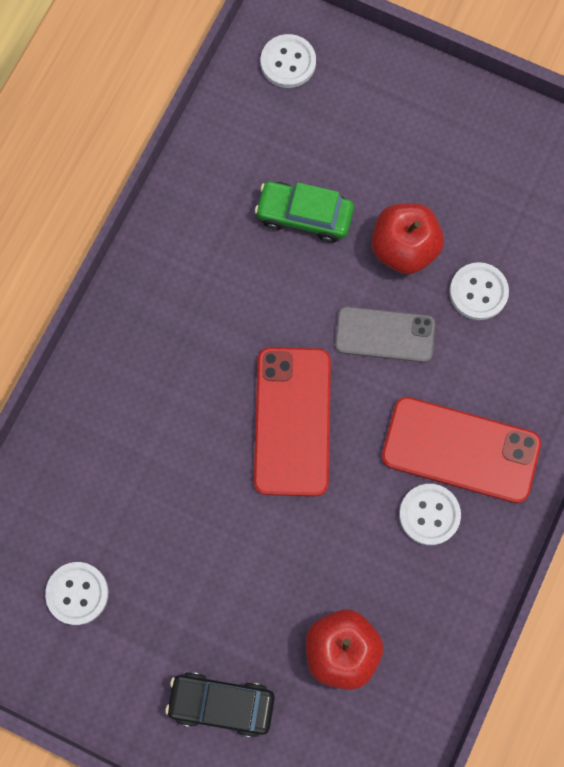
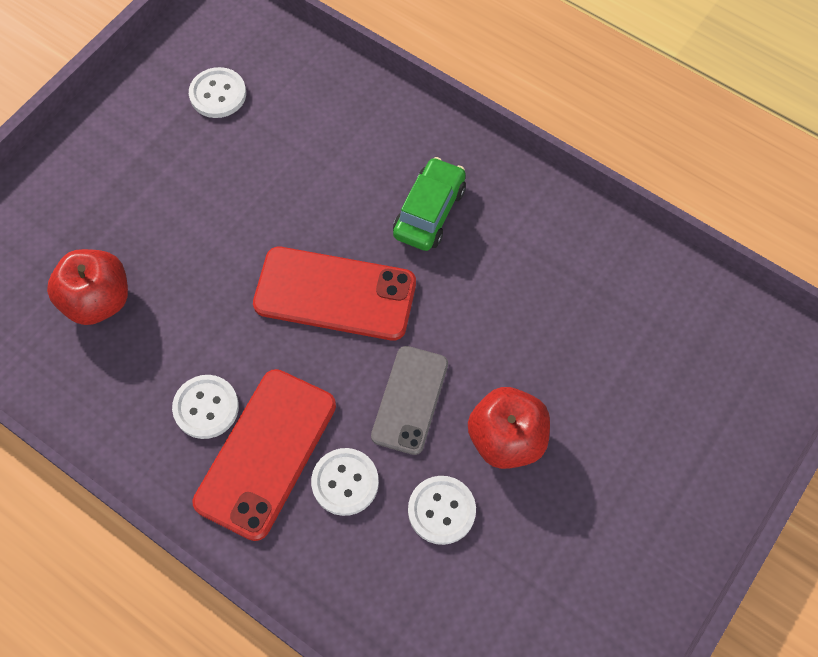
camera: 100 degrees right, 10 degrees down
black car [165,672,275,738] -> none
green car [255,182,354,243] -> green car moved to [393,157,466,251]
white button [261,34,316,88] -> white button moved to [311,448,379,516]

